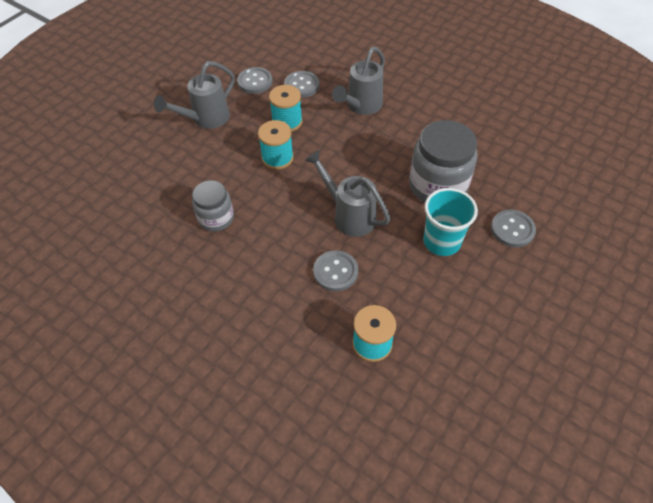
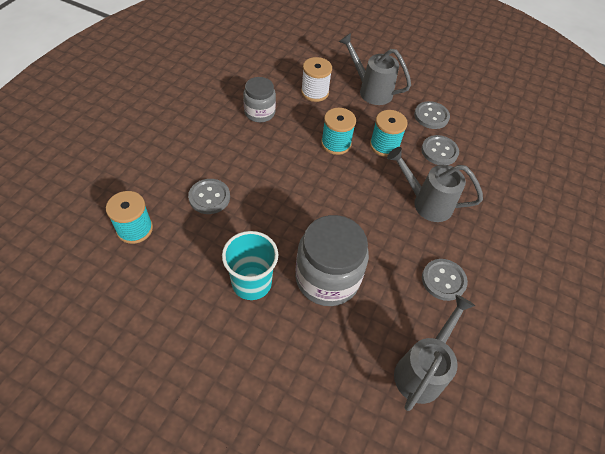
camera: 75 degrees right, 0 degrees up
grey watering can [305,150,391,237] -> grey watering can moved to [394,294,475,411]
grey button [491,210,536,247] -> grey button moved to [422,259,468,301]
none -> white spool [301,57,332,102]

